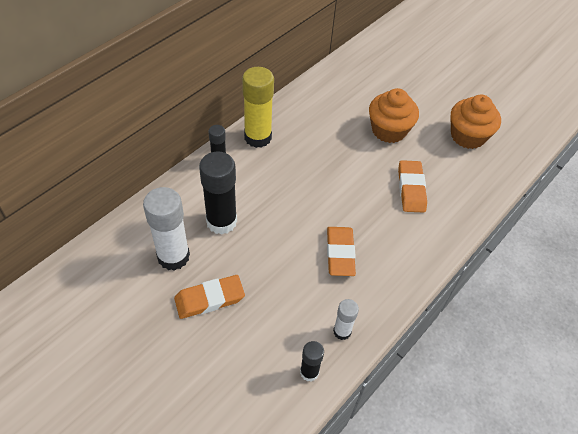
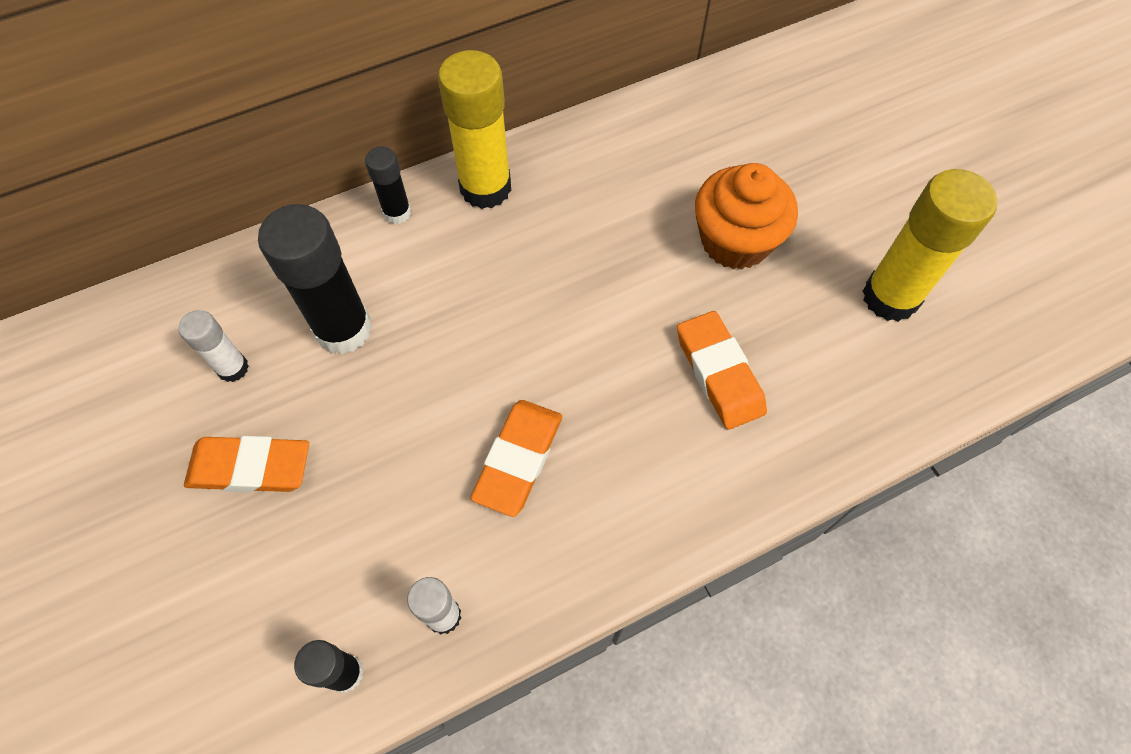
camera: 25 degrees right, 10 degrees up
white glue stick [143,187,190,271] -> white glue stick [178,310,249,382], size x0.53
orange eraser [398,160,427,213] -> orange eraser turned 45 degrees counterclockwise [677,311,767,430]
orange cupcake [450,95,501,149] -> yellow glue stick [863,169,997,322]

